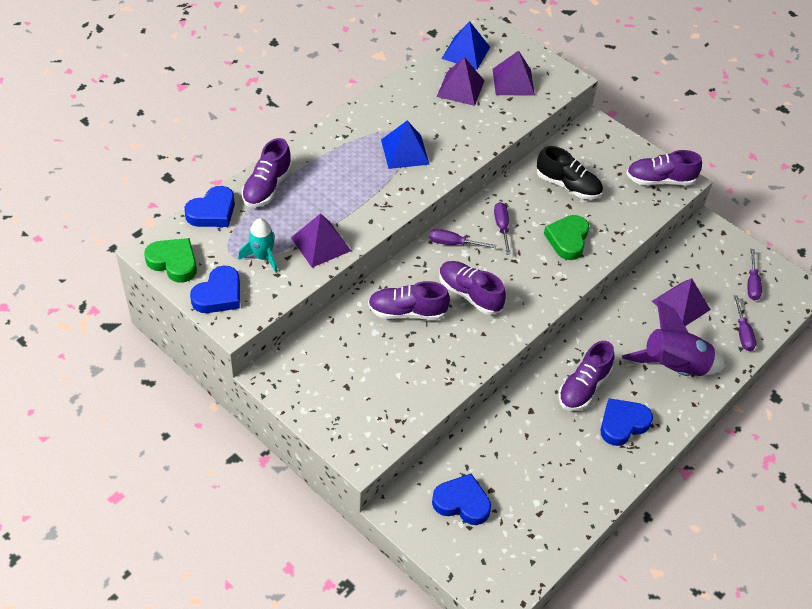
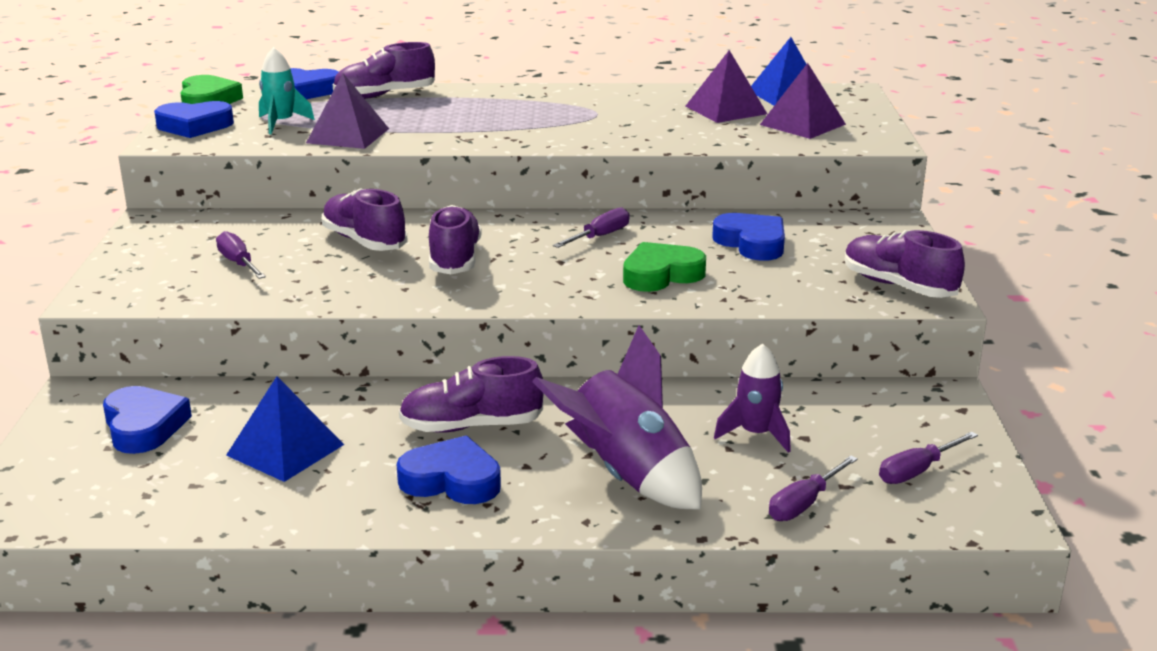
camera: 50 degrees right, 25 degrees down
blue pyramid [381,120,430,169] -> blue pyramid moved to [226,376,344,482]
purple screwdriver [430,229,496,248] -> purple screwdriver moved to [216,231,266,279]
black shoe [537,146,603,200] -> blue heart [712,213,785,261]
purple pyramid [652,278,711,326] -> purple rocket [714,343,791,453]

